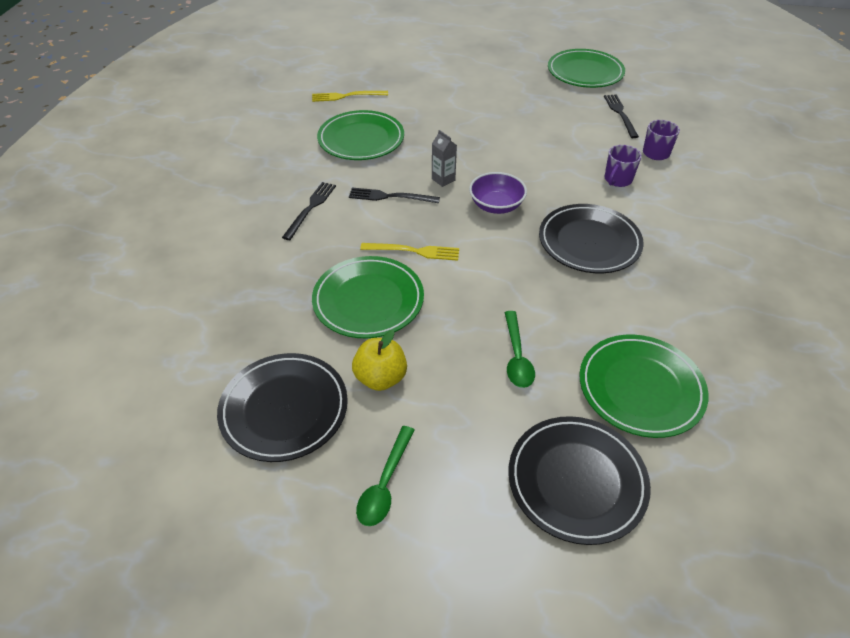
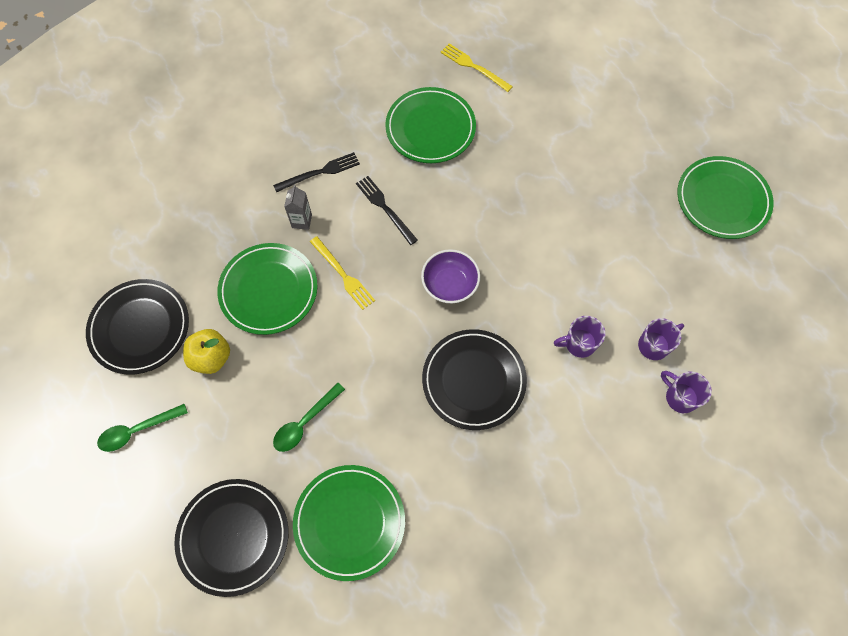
camera: 45 degrees right, 20 degrees up
grey carton [432,130,457,187] -> grey carton moved to [284,185,312,230]
black fork [604,94,639,138] -> none
none -> purple mug [661,371,712,413]

